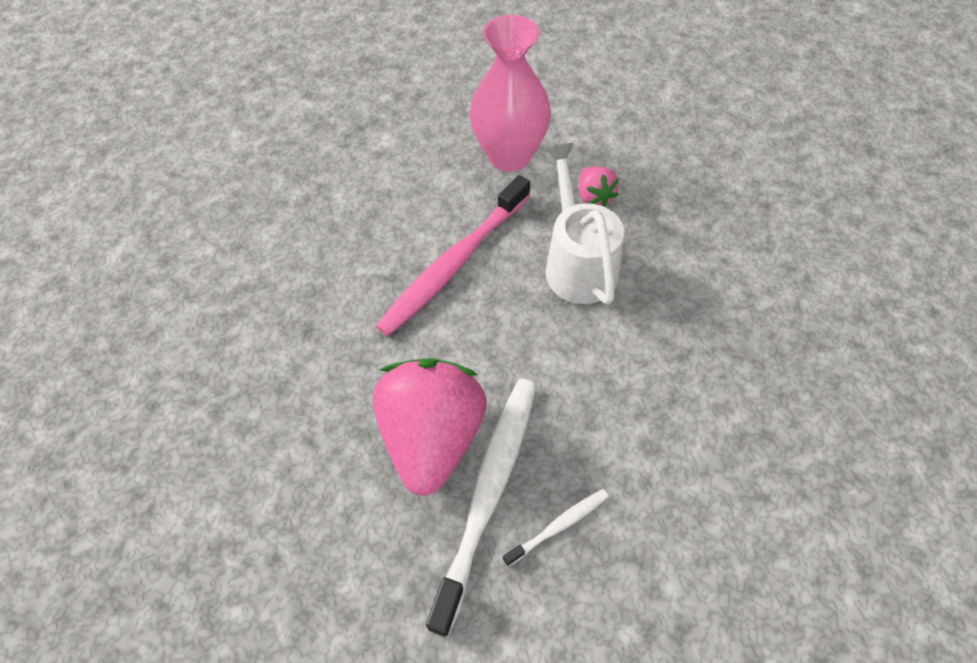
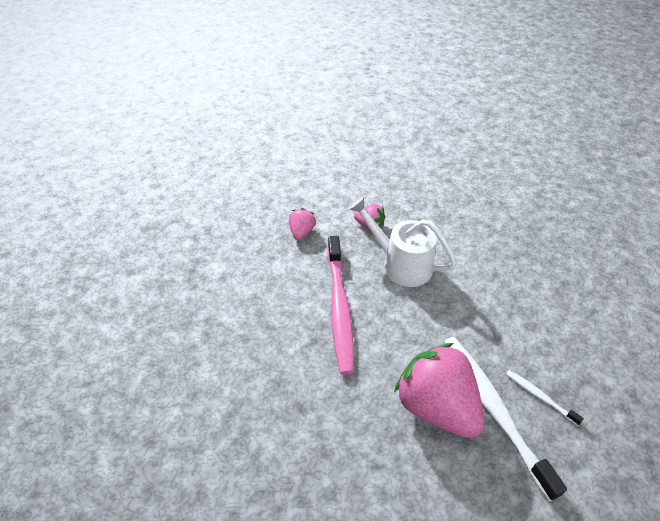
camera: 45 degrees left, 10 degrees down
pink vase [469,15,551,172] -> pink strawberry [289,208,316,240]
white toothbrush [503,489,609,567] -> white toothbrush turned 60 degrees counterclockwise [506,370,584,426]

